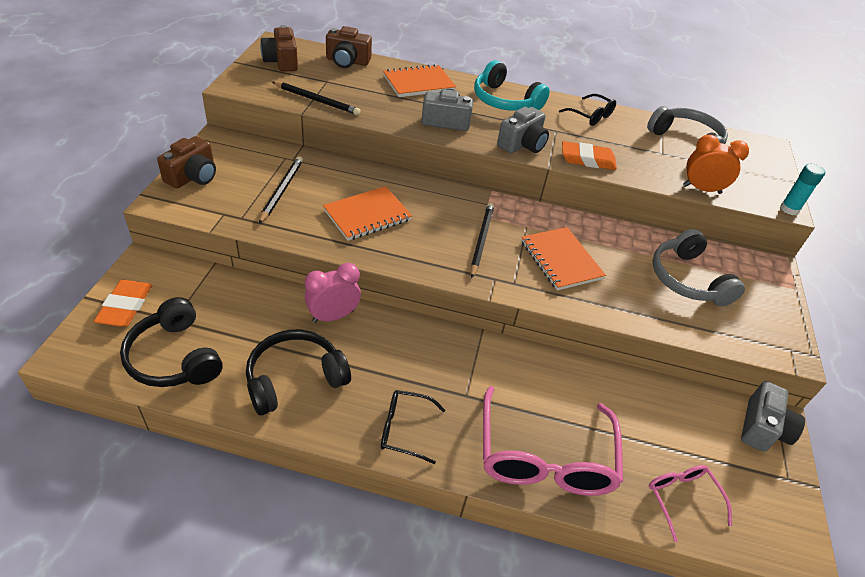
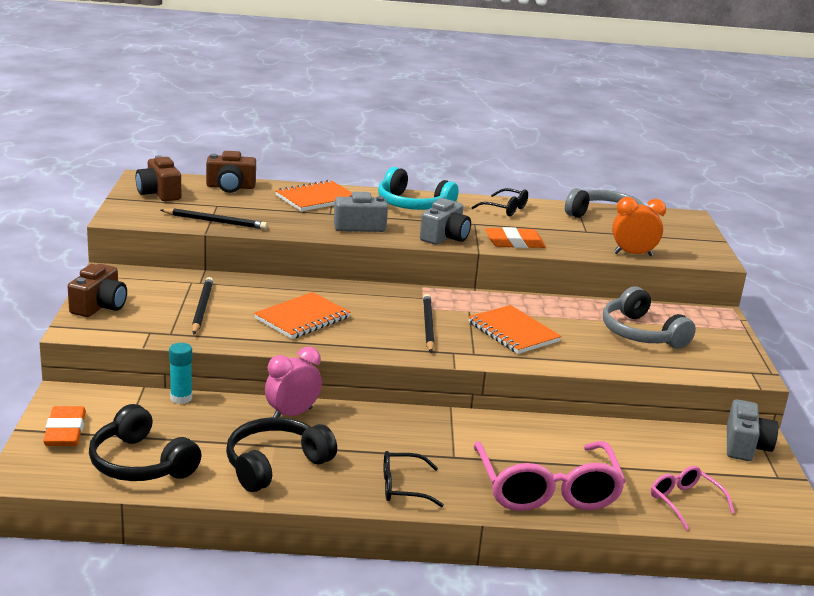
camera: 10 degrees left, 20 degrees down
turquoise glue stick [780,164,825,215] -> turquoise glue stick moved to [169,343,192,404]

